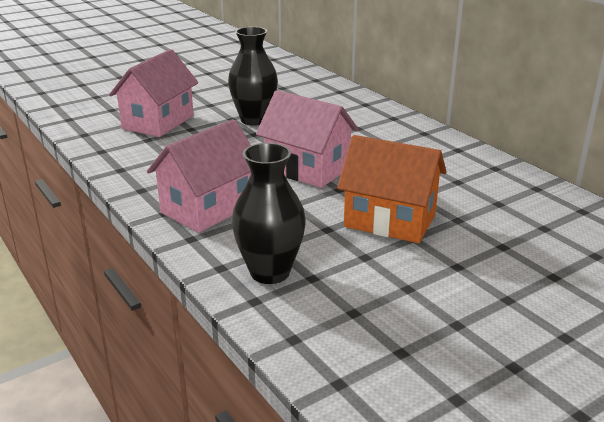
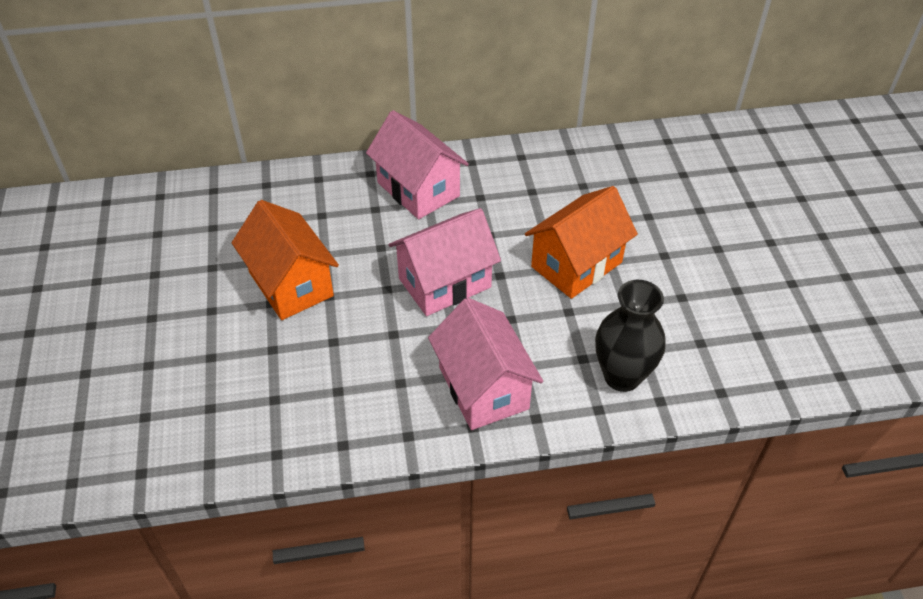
camera: 65 degrees left, 20 degrees up
pink house [109,49,198,137] -> pink house moved to [366,110,469,219]
black vase [228,27,278,126] -> orange house [232,200,339,320]

